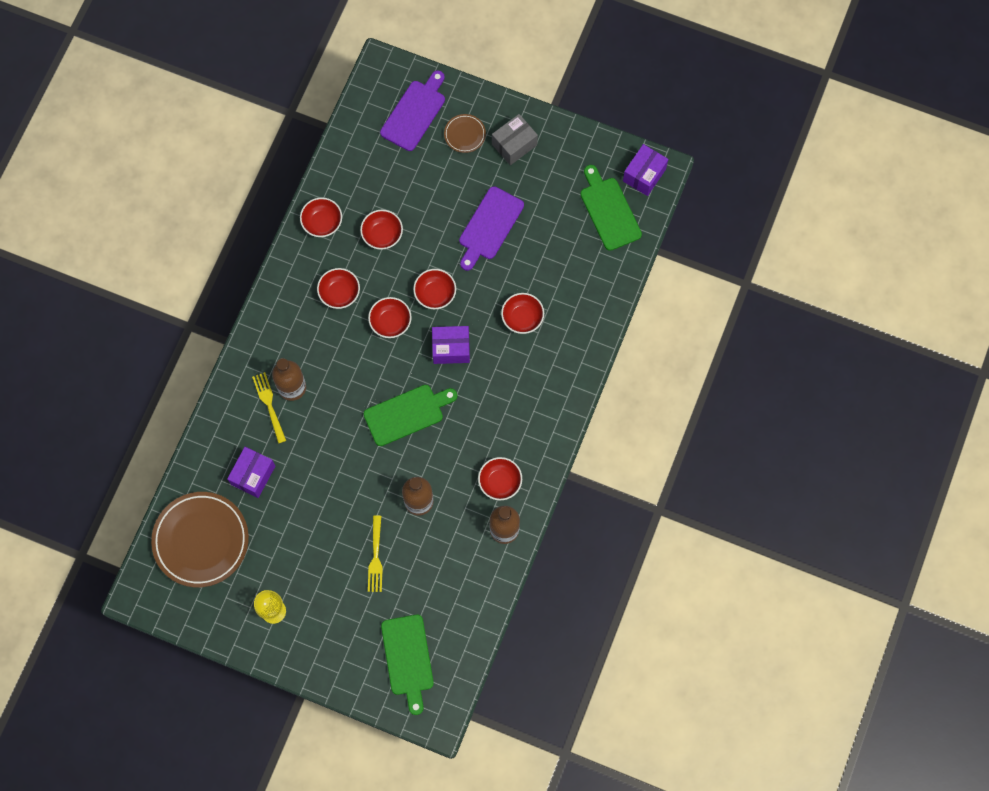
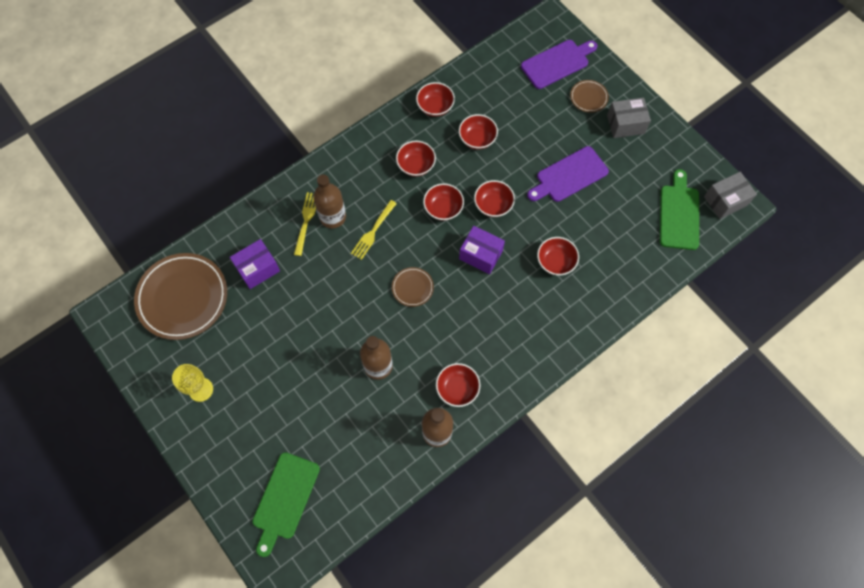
camera: 30 degrees right, 5 degrees down
green cutting board [364,385,457,446] -> brown plate [392,267,434,307]
yellow fork [368,516,383,592] -> yellow fork moved to [351,200,397,260]
purple box [623,144,668,196] -> grey box [704,172,757,219]

